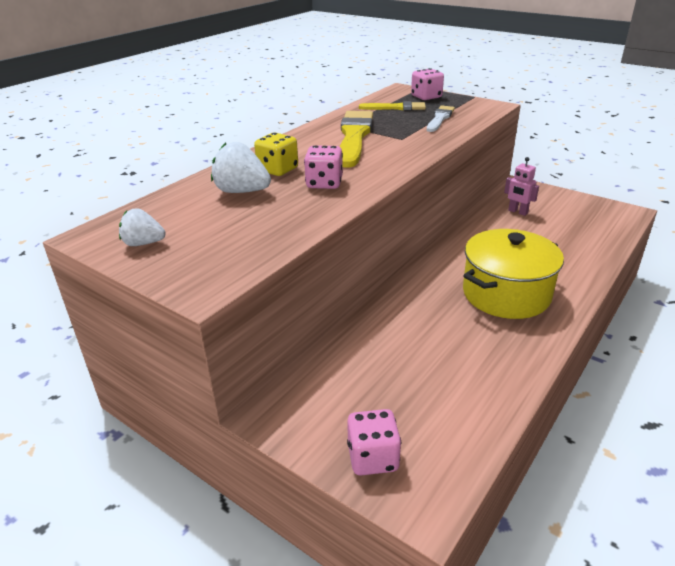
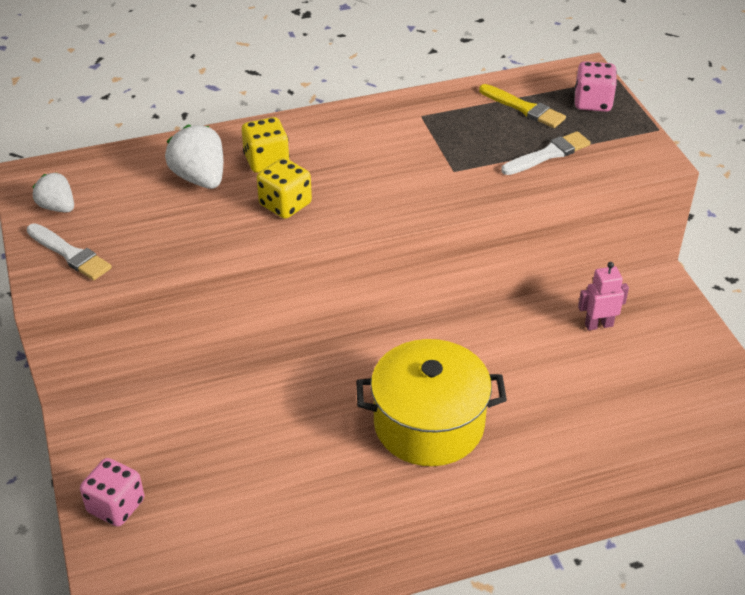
camera: 35 degrees right, 10 degrees up
pink dice [304,145,343,189] -> yellow dice [257,158,312,219]
yellow brush [340,111,373,168] -> none
pink robot [504,157,539,216] -> pink robot turned 90 degrees clockwise [578,262,629,331]
none -> white brush [27,223,112,280]

